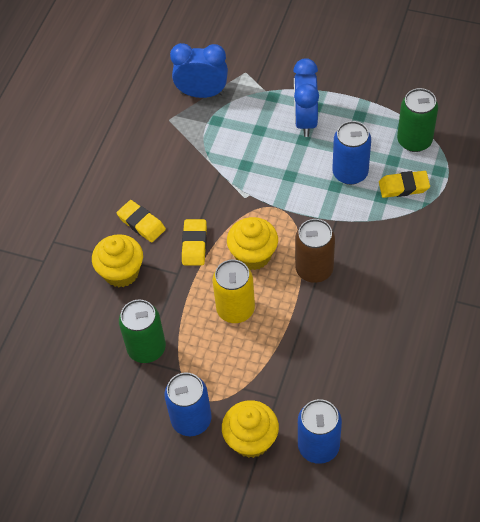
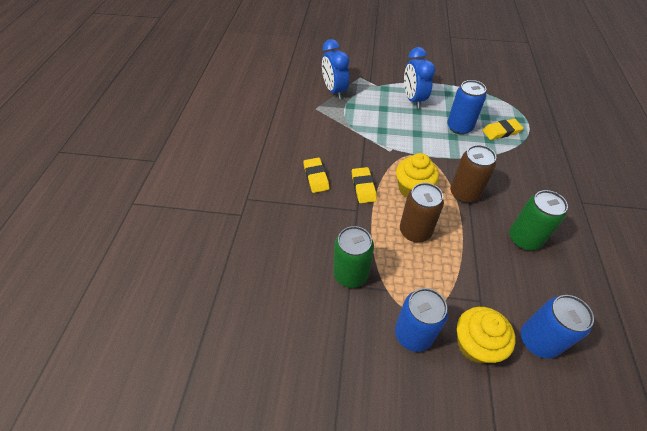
camera: 15 degrees left, 5 degrees down
yellow cupcake [92,234,143,287] -> none
yellow eraser [117,200,166,242] -> yellow eraser turned 45 degrees clockwise [303,157,329,193]
blue clock [170,43,228,98] -> blue clock turned 105 degrees counterclockwise [322,39,349,99]
yellow can [212,260,255,323] -> brown can [400,183,444,242]
green can [397,88,438,152] -> green can moved to [509,190,568,250]

